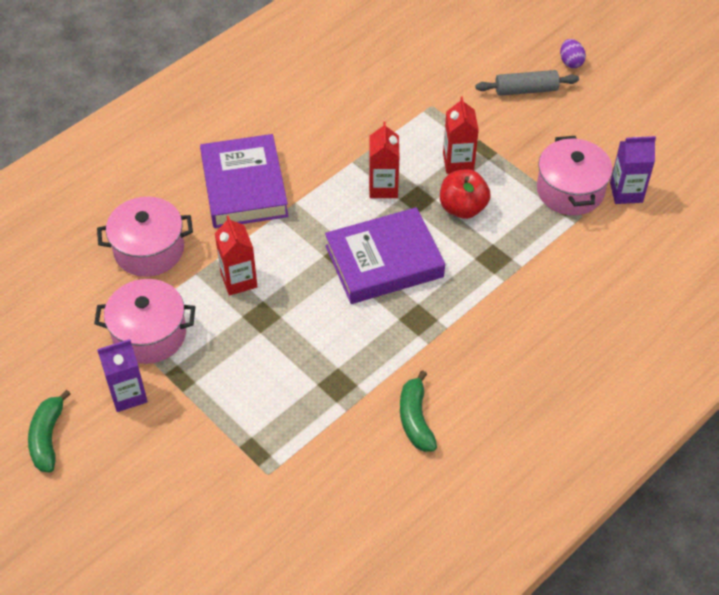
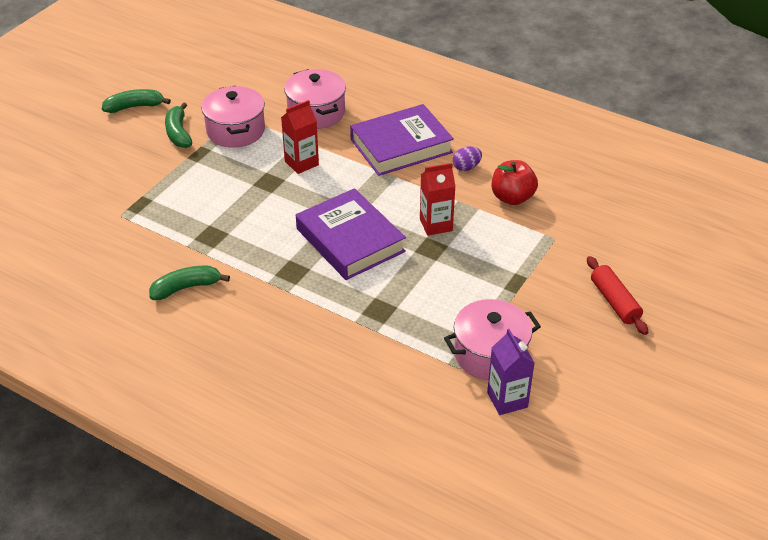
camera: 75 degrees right, 10 degrees down
purple carton [97,339,148,412] -> green banana [165,102,192,148]
red apple [440,169,491,219] -> red apple moved to [492,160,538,205]
red carton [443,97,479,174] -> none
grey rolling pin [475,70,579,96] -> red rolling pin [587,256,648,335]
purple egg [560,39,586,68] -> purple egg moved to [453,146,482,171]

